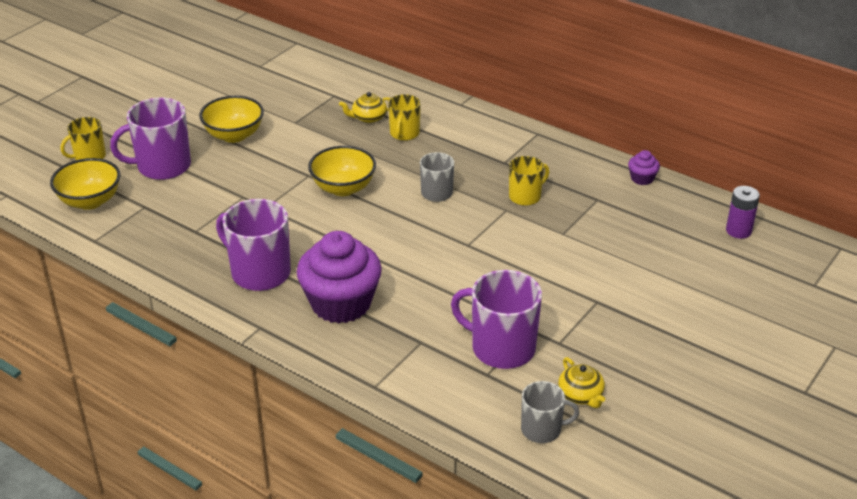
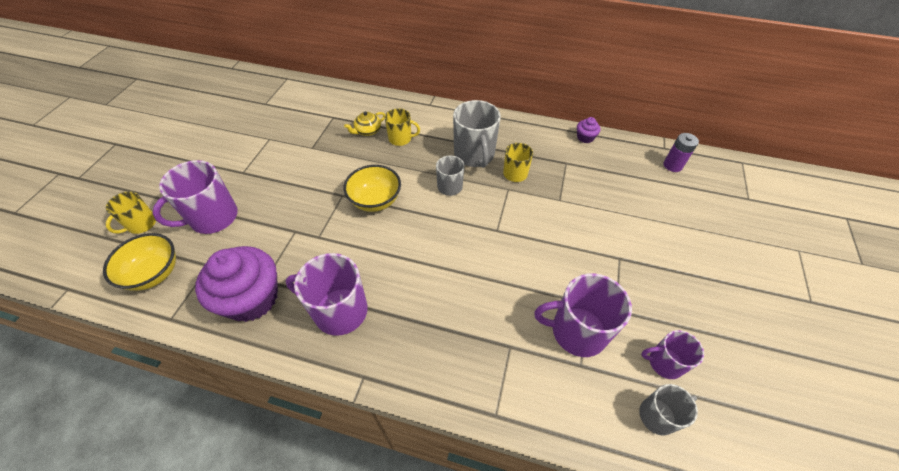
camera: 20 degrees left, 15 degrees up
yellow bowl [199,96,264,143] -> none
purple cupcake [297,231,382,324] -> purple cupcake moved to [195,246,278,322]
yellow mug [388,94,421,141] -> yellow mug turned 75 degrees counterclockwise [385,108,420,146]
yellow teapot [558,357,605,408] -> purple mug [641,330,704,379]
none -> grey mug [453,100,501,168]

